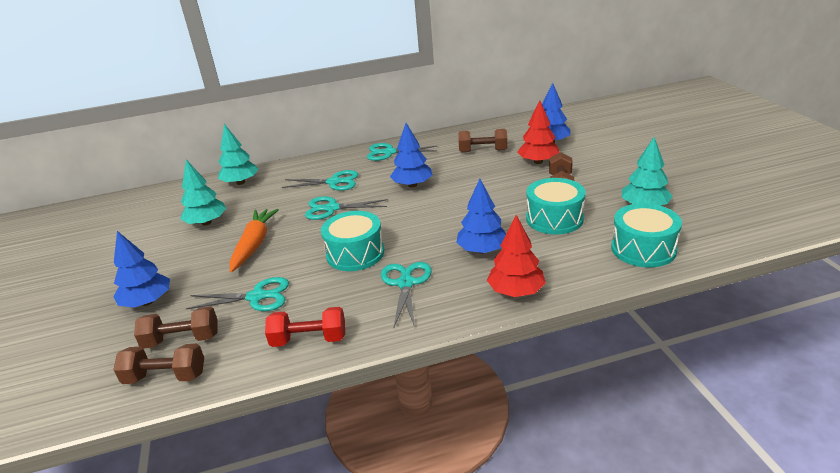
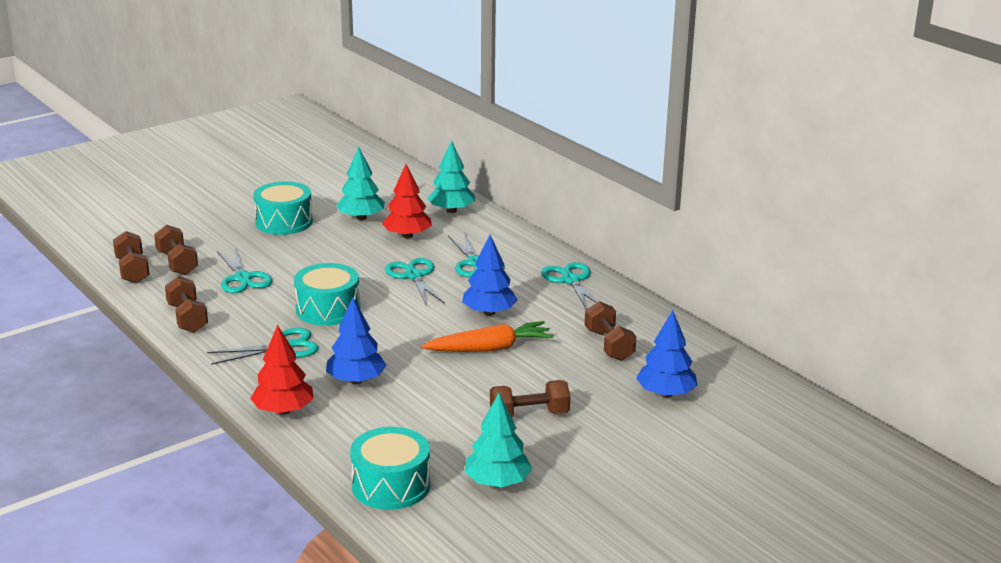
camera: 65 degrees right, 5 degrees down
blue tree [113,231,170,308] -> none
orange carrot [230,209,279,272] -> orange carrot moved to [421,321,554,352]
red dumbbell [265,307,345,347] -> brown dumbbell [165,276,208,333]
red tree [518,100,560,164] -> red tree moved to [382,164,432,238]
turquoise drum [526,178,586,234] -> turquoise drum moved to [253,181,313,235]

